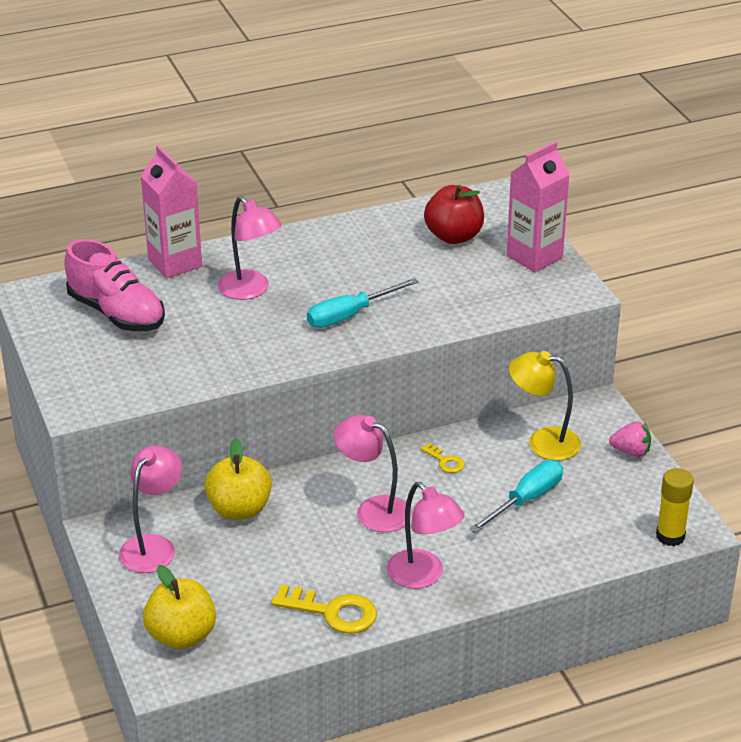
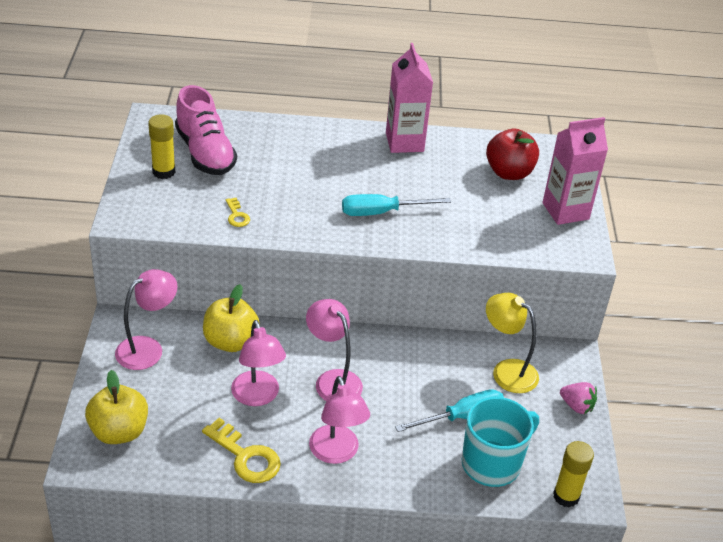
camera: 20 degrees right, 5 degrees up
pink carton [141,145,202,278] -> pink carton moved to [386,43,433,153]
pink lamp [218,196,282,300] -> pink lamp moved to [231,320,286,406]
yellow key [421,443,465,473] -> yellow key moved to [226,198,250,227]
none -> yellow glue stick [148,114,176,179]
none -> turquoise mug [462,397,539,487]

